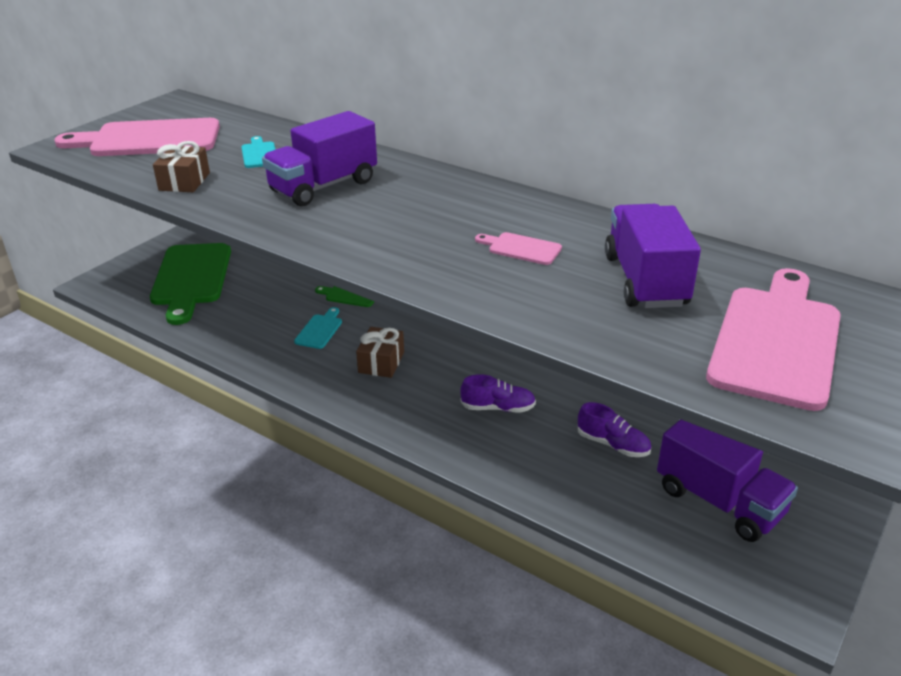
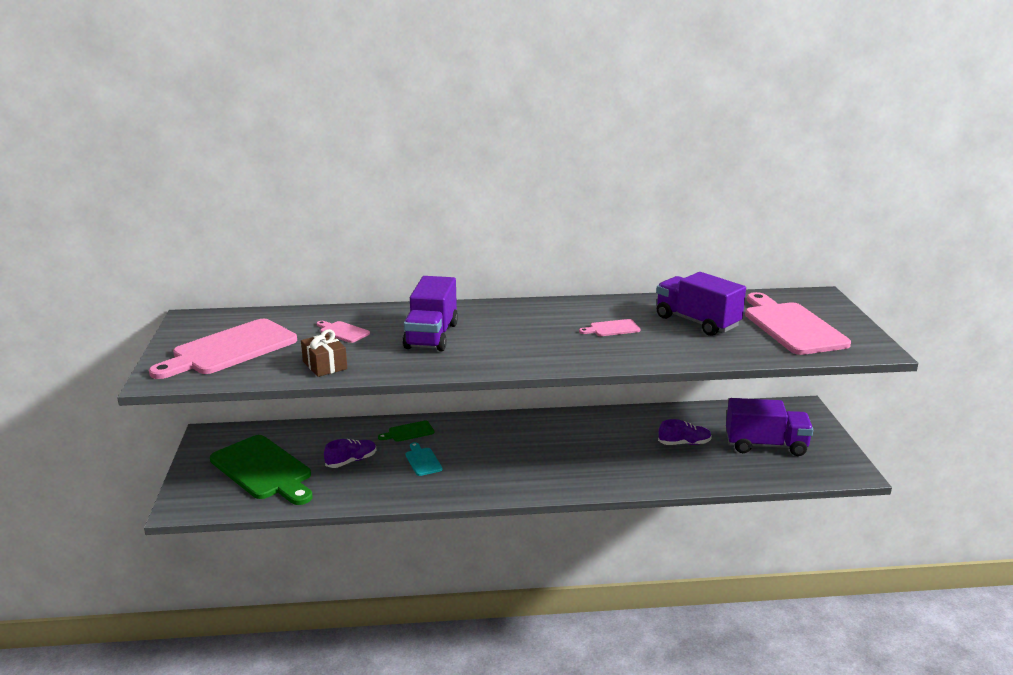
camera: 40 degrees left, 10 degrees down
turquoise cutting board [241,136,276,168] -> pink cutting board [317,321,370,343]
brown gift [356,327,404,378] -> none
purple shoe [460,374,536,413] -> purple shoe moved to [324,439,376,468]

